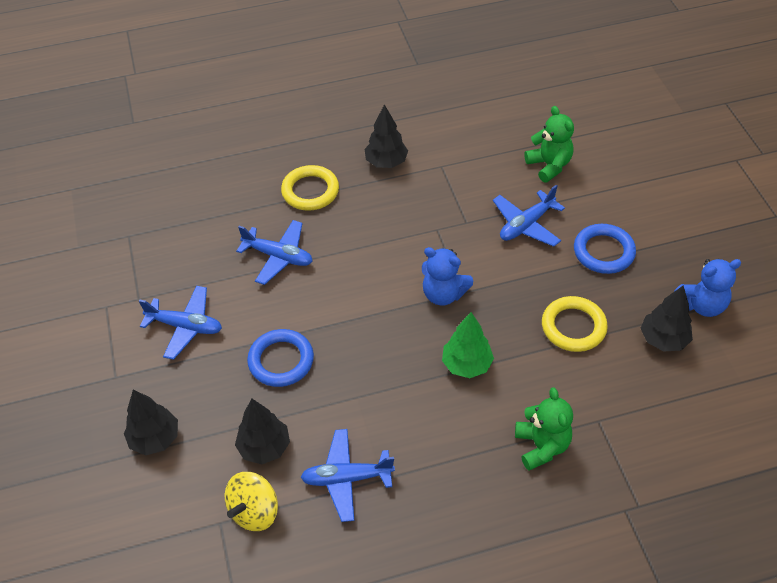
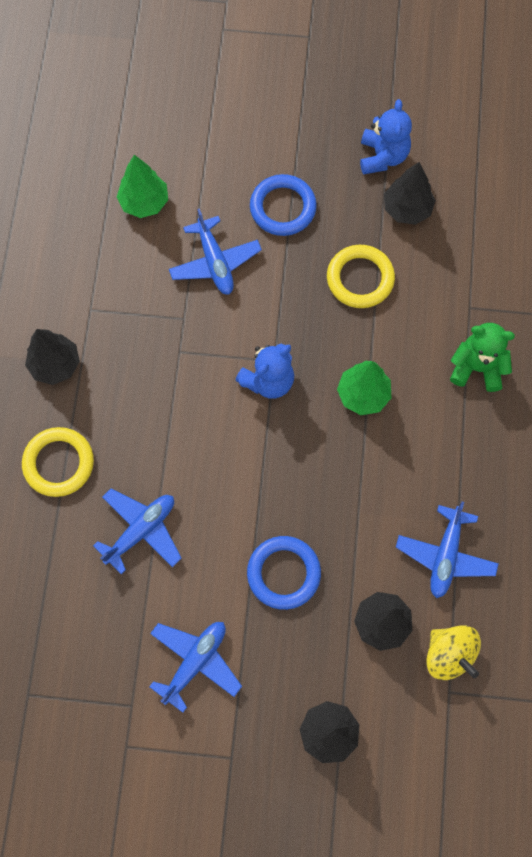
camera: 70 degrees left, 20 degrees up
green teddy bear [524,106,574,183] -> green tree [117,155,168,218]

